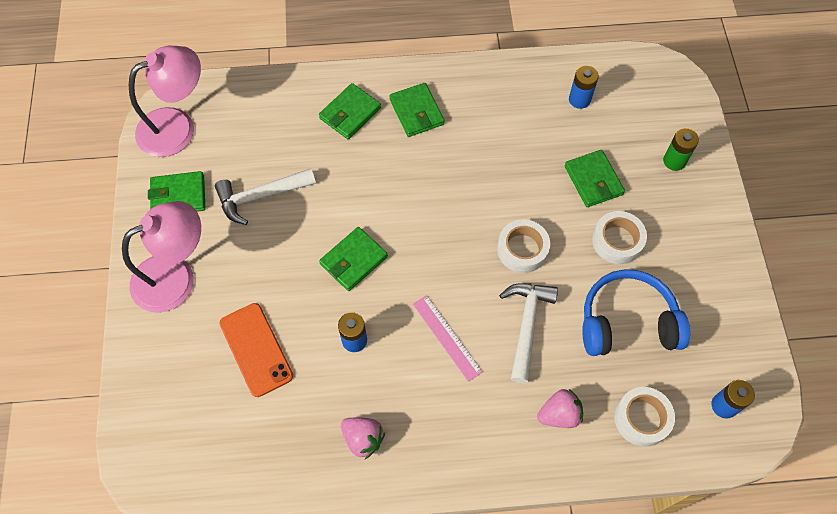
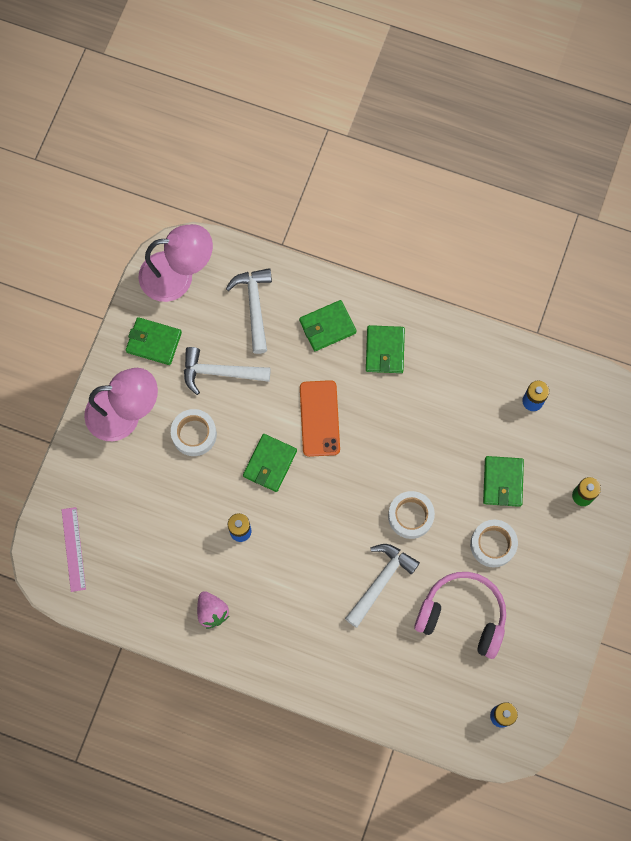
camera: 25 degrees right, 10 degrees up
orange phone [219,303,293,397] -> orange phone moved to [300,380,340,457]
green wallet [319,227,388,291] -> green wallet turned 45 degrees counterclockwise [243,434,297,492]
pink ruler [413,295,483,382] -> pink ruler moved to [62,507,86,592]
pink strawberry [537,389,583,428] -> none
blue headphones [582,269,690,356] -> pink headphones [414,572,506,659]
white tape [614,387,675,447] -> white tape moved to [171,409,217,456]
none -> white hammer [226,268,272,354]

